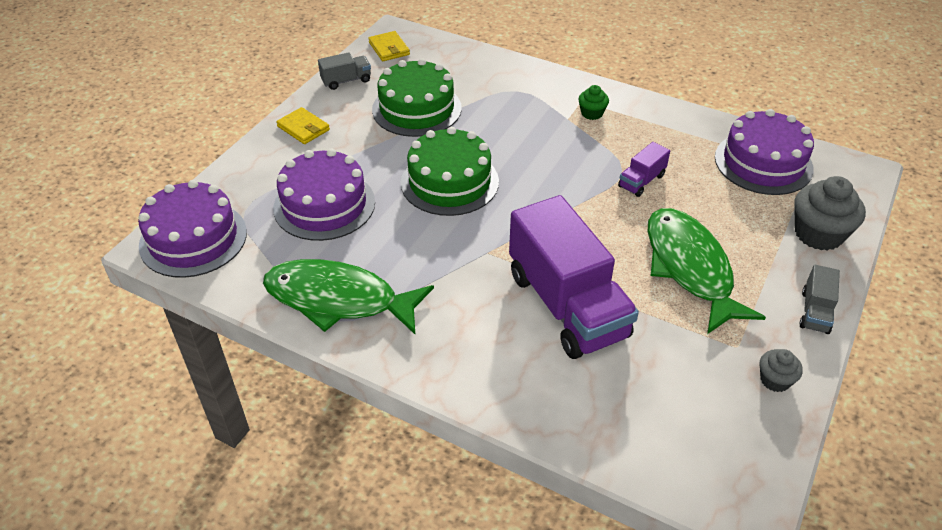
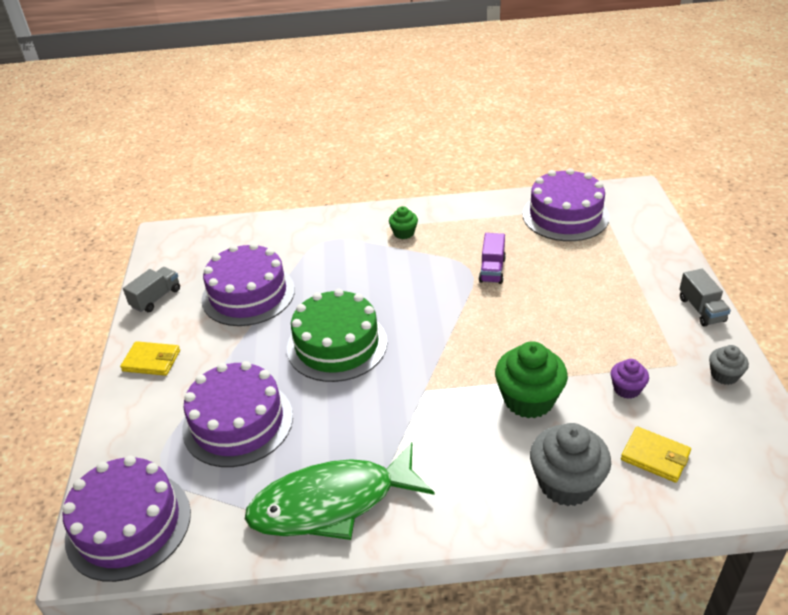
camera: 30 degrees left, 5 degrees down
yellow wallet [368,31,410,61] -> yellow wallet moved to [621,427,691,483]
green cake [372,58,462,137] -> purple cake [201,243,295,326]
purple truck [509,195,639,359] -> green cupcake [495,341,568,418]
green fish [648,208,766,334] -> none
grey cupcake [794,176,866,251] -> grey cupcake moved to [530,423,611,506]
none -> purple cupcake [611,359,649,399]

